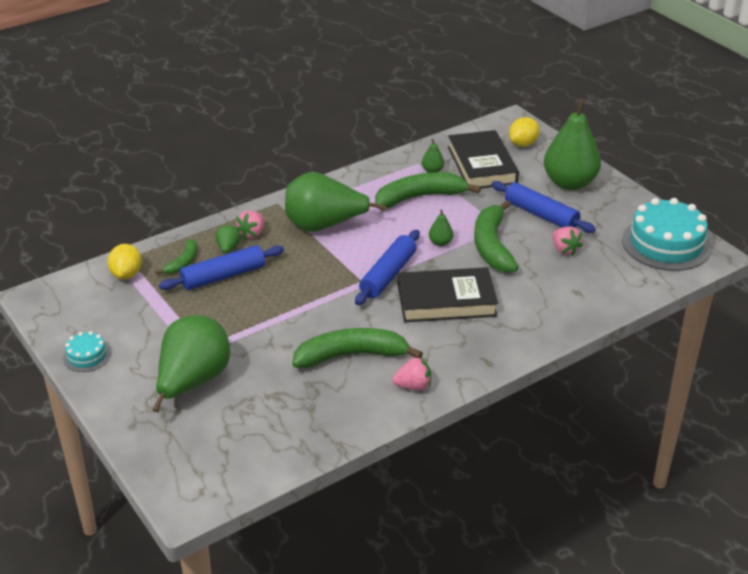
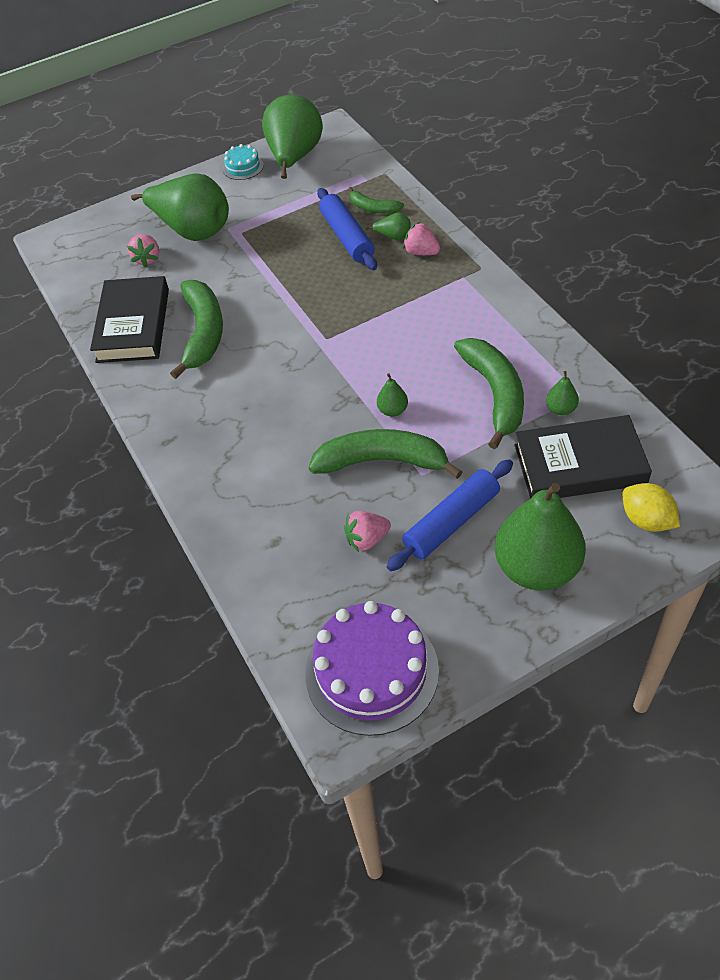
camera: 100 degrees right, 15 degrees up
yellow lemon [107,244,142,279] -> none
green pear [285,172,386,232] -> green pear moved to [262,94,323,179]
blue rolling pin [355,230,420,305] -> none
pink strawberry [392,356,431,390] -> pink strawberry moved to [127,234,159,267]
black book [398,267,498,322] -> black book moved to [90,276,169,363]
turquoise cake [622,198,712,271] -> purple cake [305,601,439,736]

